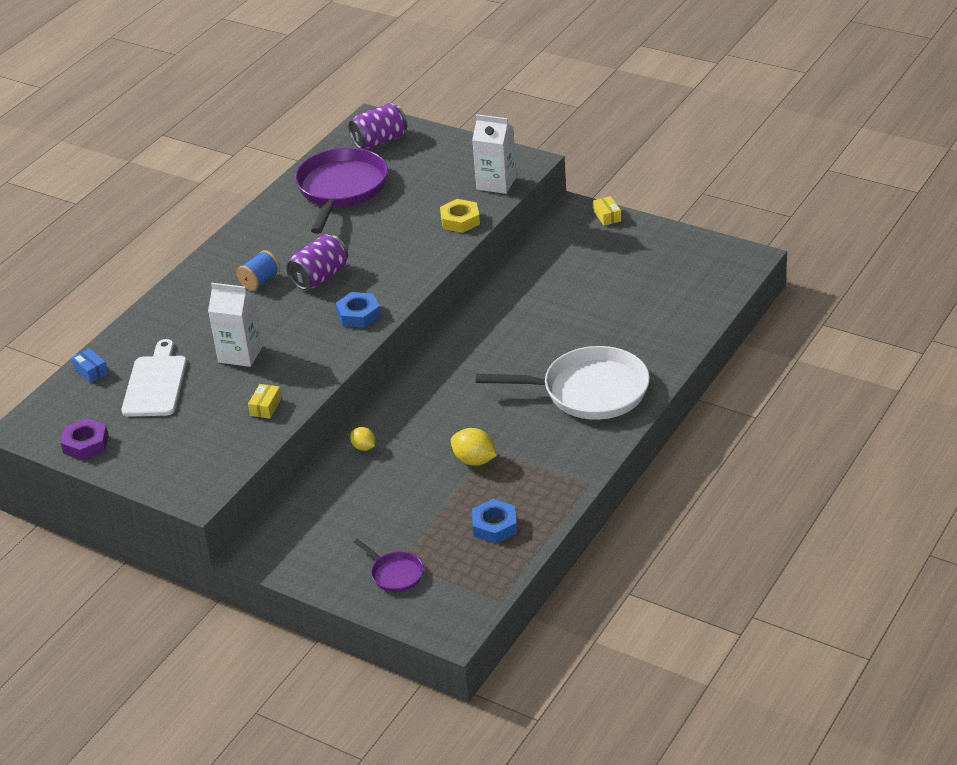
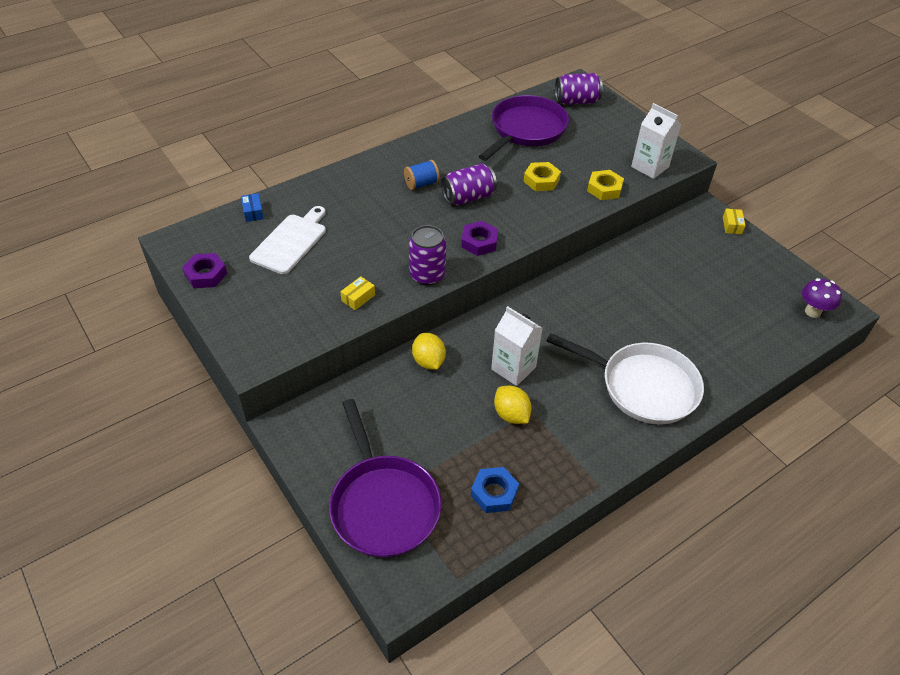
camera: 20 degrees right, 10 degrees up
white carton [208,283,263,367] -> white carton moved to [491,306,543,386]
blue nut [336,292,381,328] -> purple nut [461,221,498,256]
yellow lemon [350,427,375,451] -> yellow lemon [412,333,446,370], size x1.58
purple pan [354,539,424,592] -> purple pan [329,399,442,558], size x2.18
none -> purple can [409,225,446,285]
none -> yellow nut [523,162,561,191]
none -> purple mushroom [802,278,842,318]

